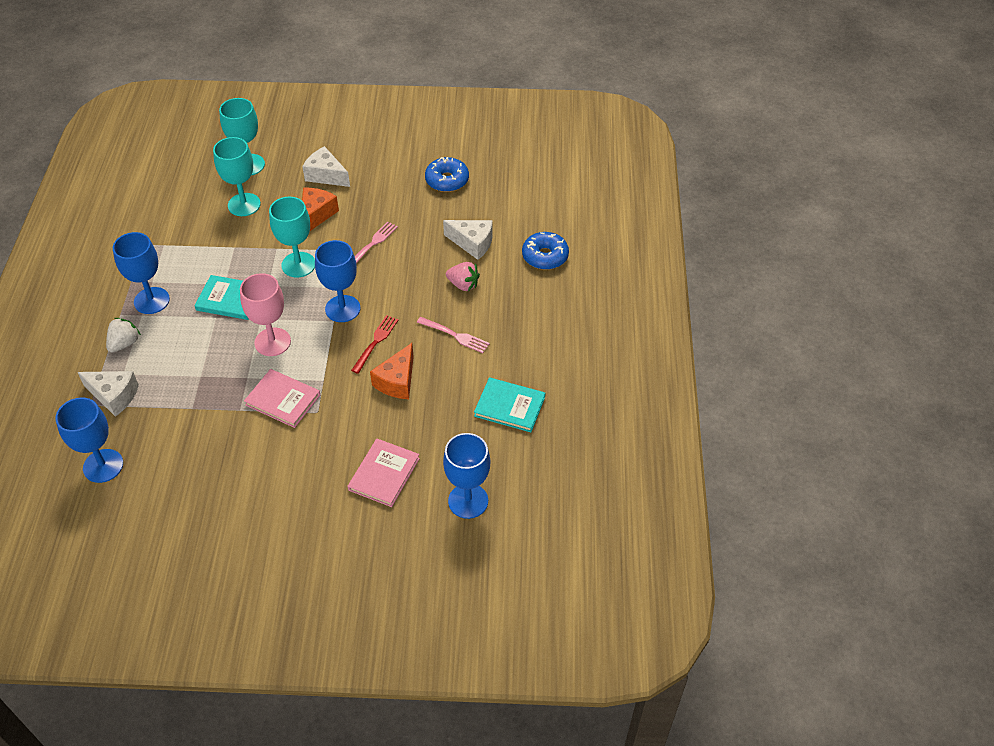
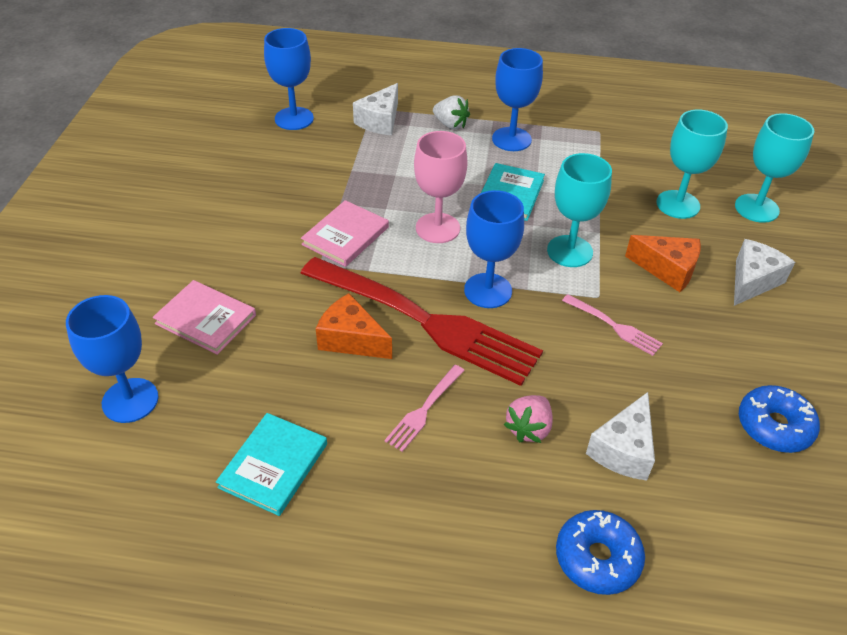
camera: 95 degrees right, 5 degrees down
red fork [351,315,398,374] -> red fork [300,257,543,386], size x2.43

